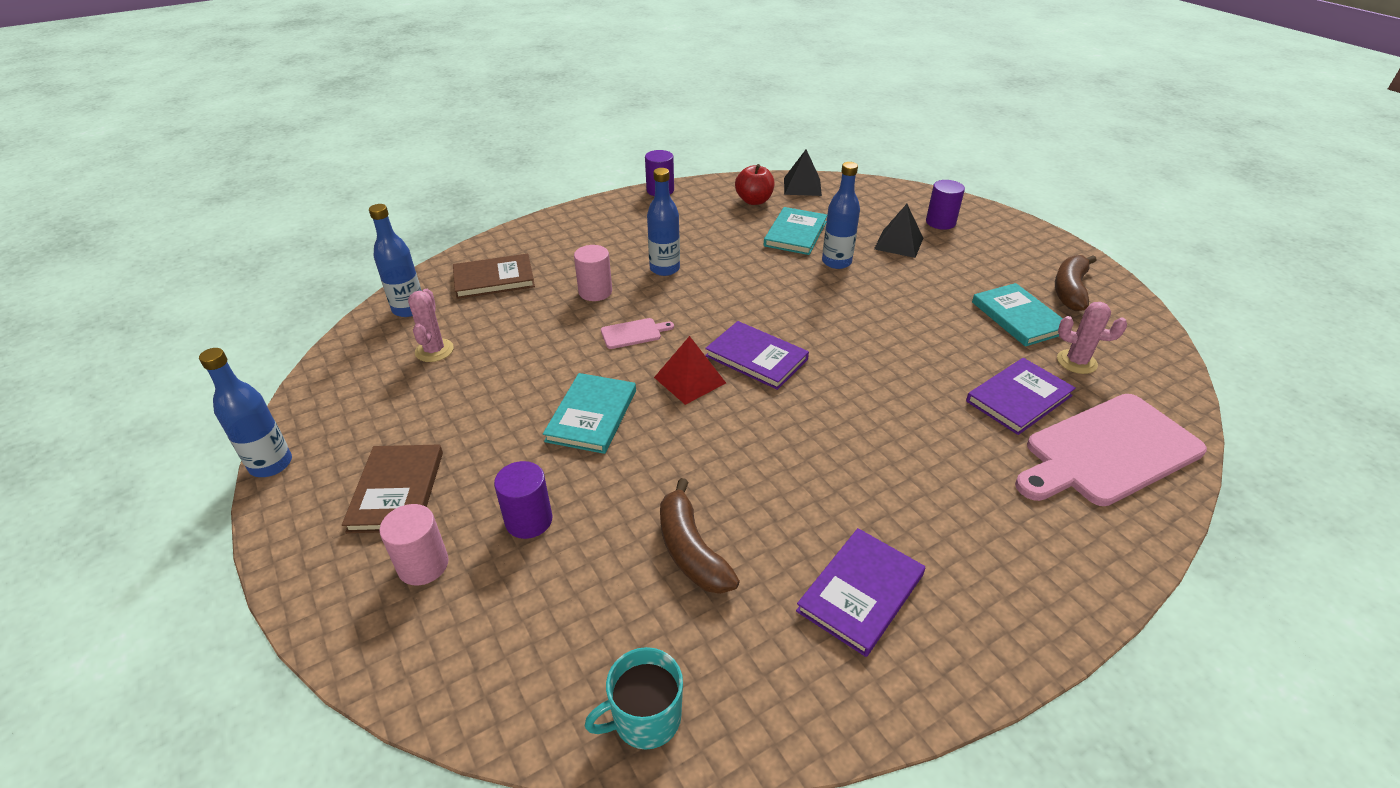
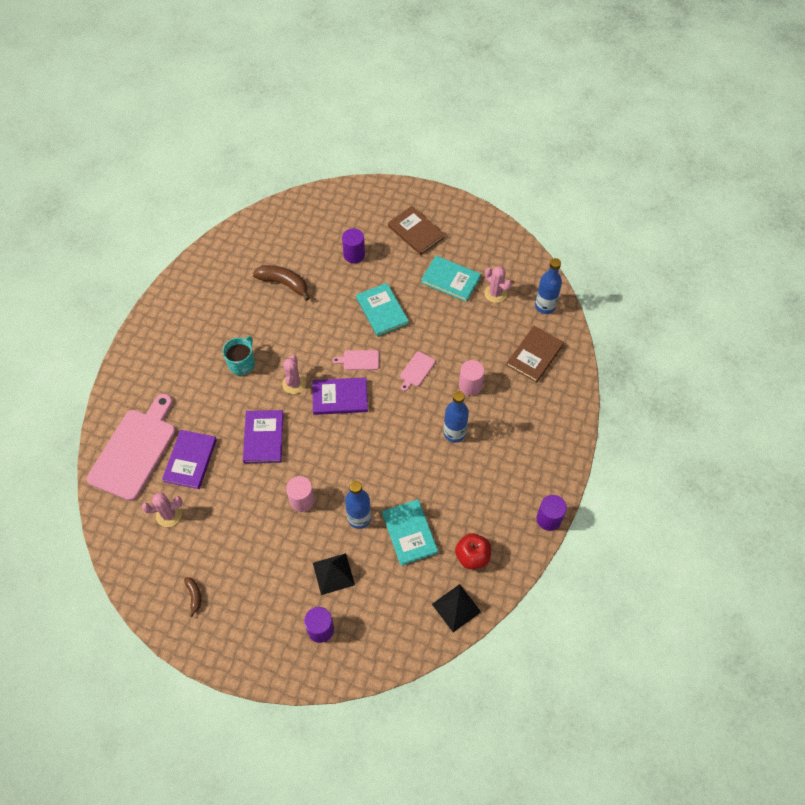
camera: 140 degrees right, 20 degrees up
blue bottle [199,348,292,477] -> none
pink cylinder [379,504,449,585] -> pink cylinder moved to [286,476,315,512]
turquoise mug [585,647,683,750] -> turquoise mug moved to [223,336,255,375]
red pyramid [654,336,726,405] -> pink cutting board [332,350,379,370]
purple book [796,528,925,657] -> purple book moved to [243,410,283,464]
turquoise book [972,283,1063,347] -> turquoise book moved to [421,256,481,302]
brown banana [1055,255,1097,311] -> brown banana [184,577,201,617], size x0.53
none -> pink cactus [282,355,306,394]

